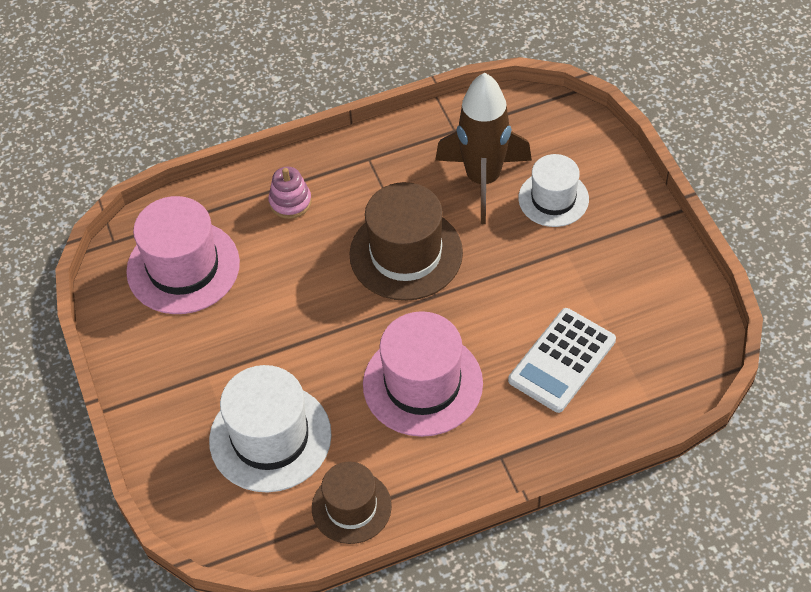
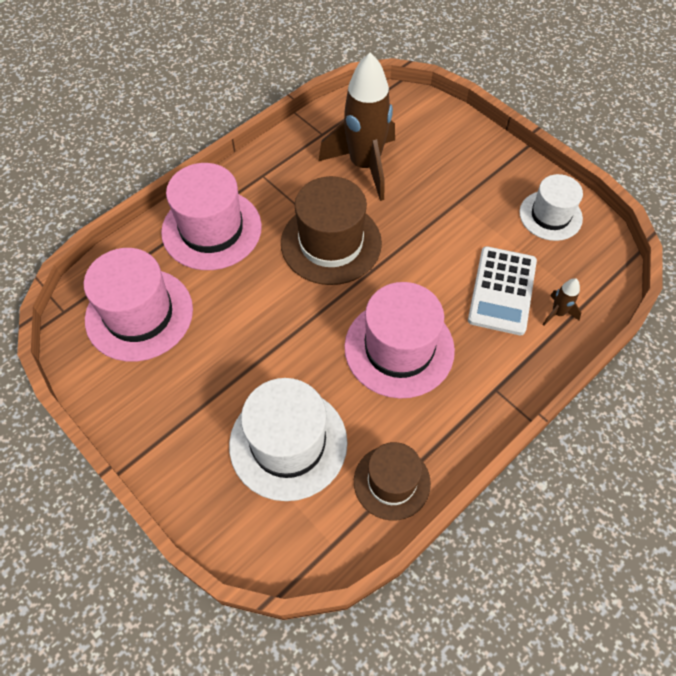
camera: 25 degrees left, 5 degrees up
pink stacking toy [268,167,312,219] -> pink hat [161,163,262,270]
white hat [518,154,589,227] -> white hat moved to [519,174,583,241]
none -> brown rocket [543,278,582,326]

